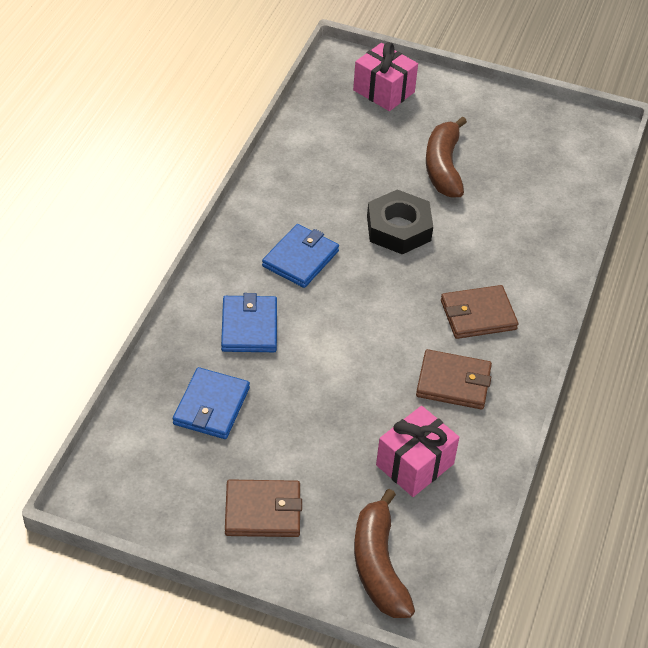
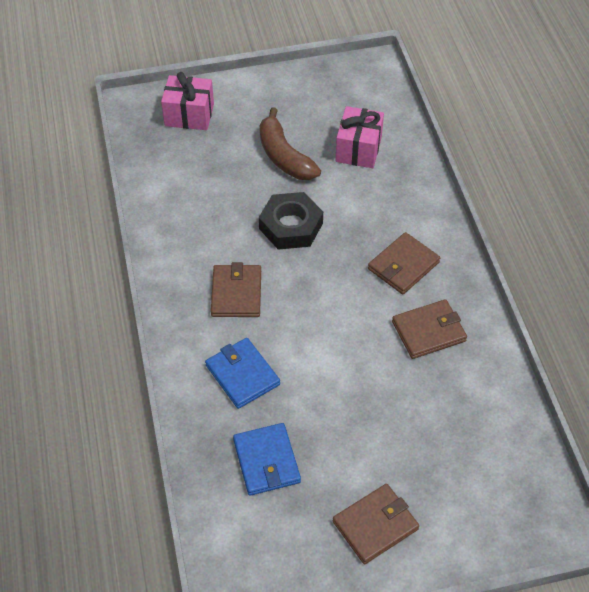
camera: 30 degrees left, 5 degrees up
blue wallet [262,224,339,288] -> brown wallet [211,262,261,317]
brown banana [354,489,415,618] -> none
pink gift [376,406,459,497] -> pink gift moved to [335,106,384,168]

